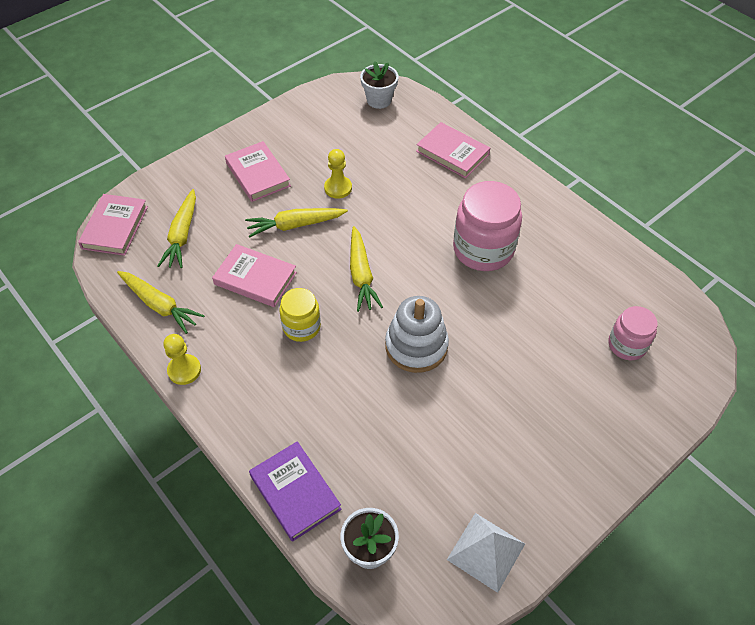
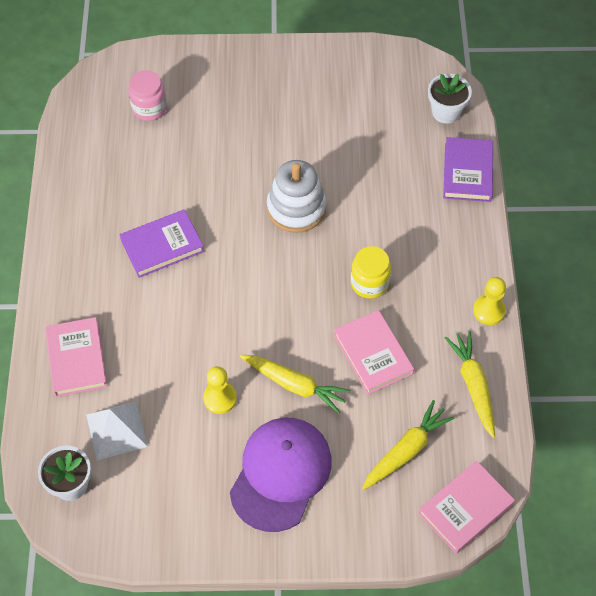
camera: 140 degrees left, 5 degrees up
pink book [225,141,291,202] -> purple cap [230,418,332,532]
yellow carrot [350,226,383,312] -> none
white pyramid [447,513,525,593] -> white pyramid moved to [86,401,148,460]
pink jar [453,181,522,271] -> purple book [120,209,204,278]

